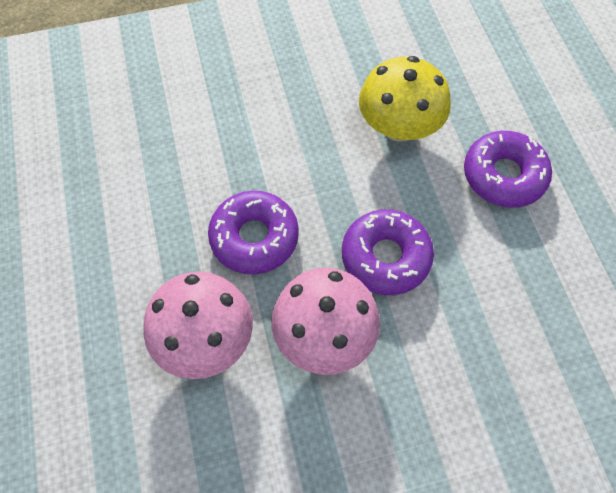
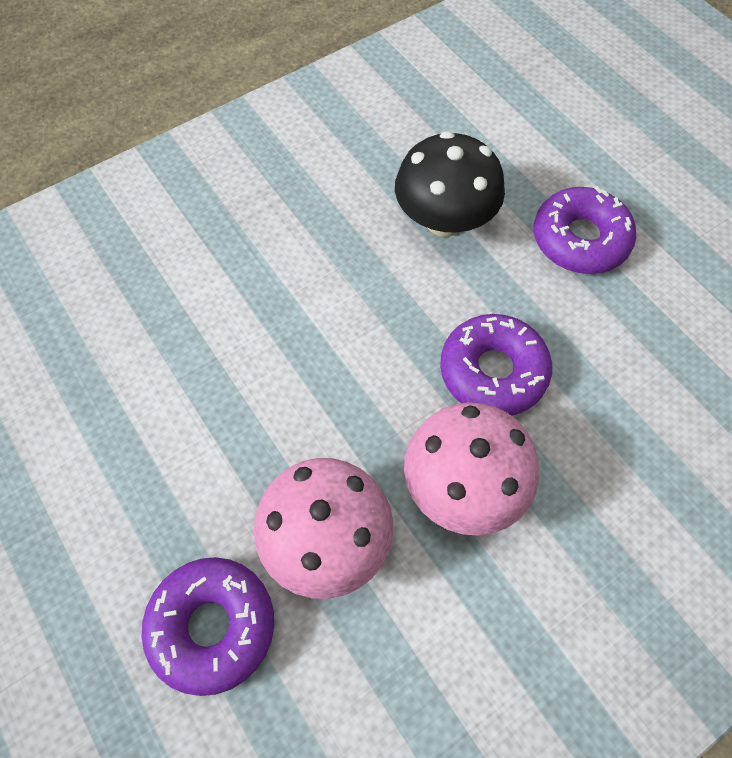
camera: 20 degrees left, 0 degrees up
purple donut [208,191,299,274] -> purple donut moved to [142,557,274,696]
yellow mushroom [359,56,451,142] -> black mushroom [395,131,505,237]

